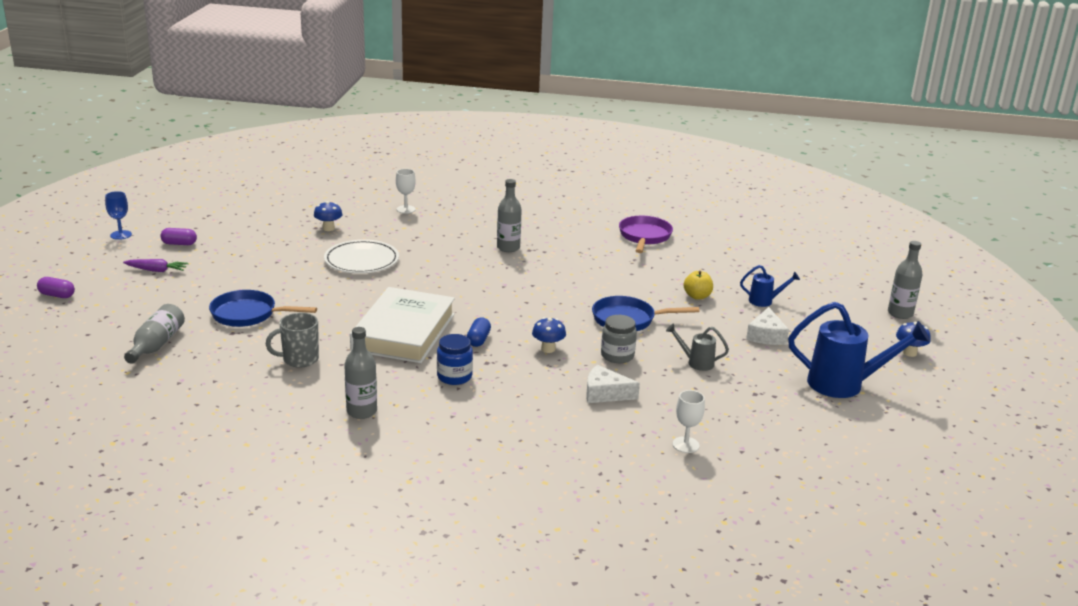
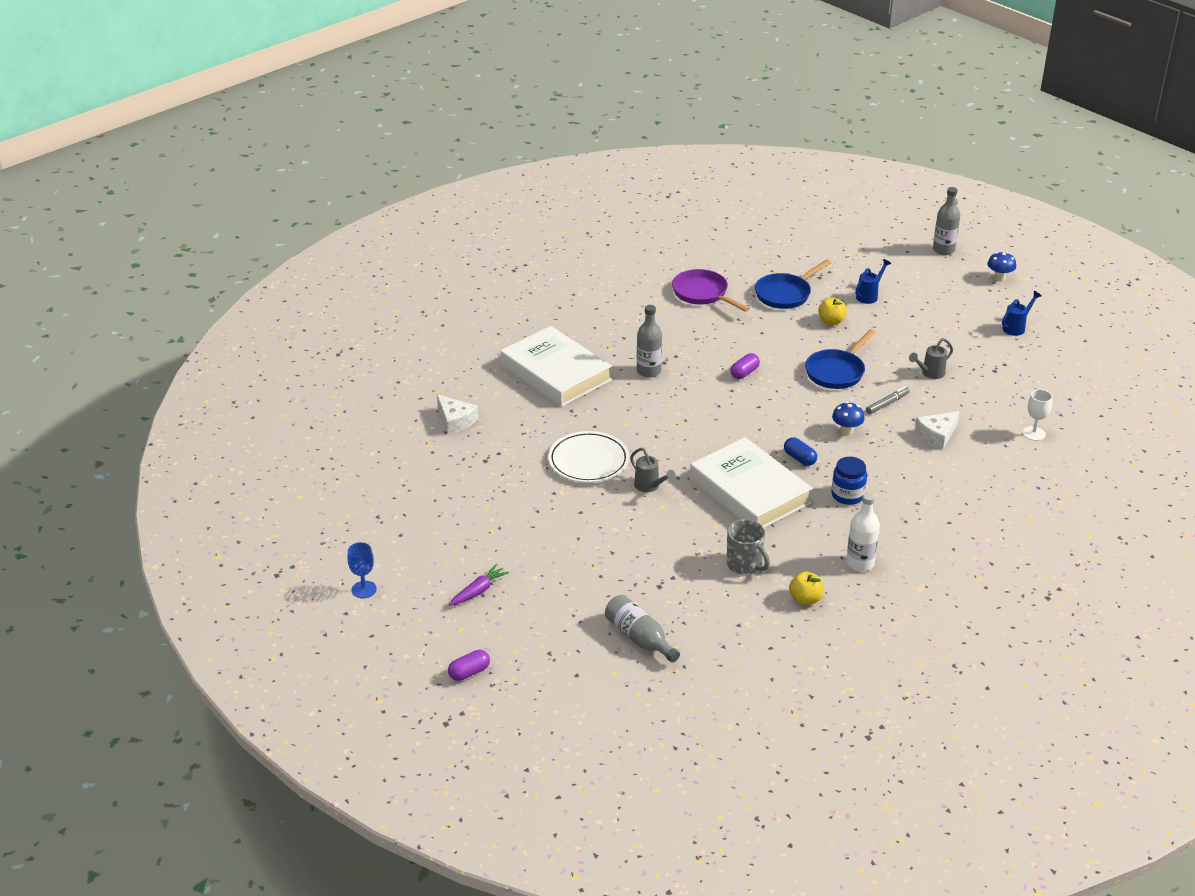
camera: 50 degrees left, 10 degrees up
purple capsule [160,228,197,245] -> purple capsule moved to [731,353,760,379]
blue pan [209,290,317,327] -> blue pan moved to [755,259,831,309]
grey mug [266,313,319,368] -> grey mug turned 60 degrees counterclockwise [727,519,770,575]
blue mushroom [314,201,343,231] -> none
grey bottle [344,327,377,419] -> white bottle [846,492,880,572]
white goblet [396,169,416,214] -> none
grey jar [601,315,637,363] -> grey marker [866,386,910,414]
white cheese [746,307,789,345] -> white cheese moved to [437,395,478,434]
blue watering can [788,302,930,398] -> blue watering can [1002,291,1041,336], size x0.49
none -> white book [500,326,612,407]
none -> grey watering can [630,448,676,492]
none -> yellow apple [789,571,823,605]

